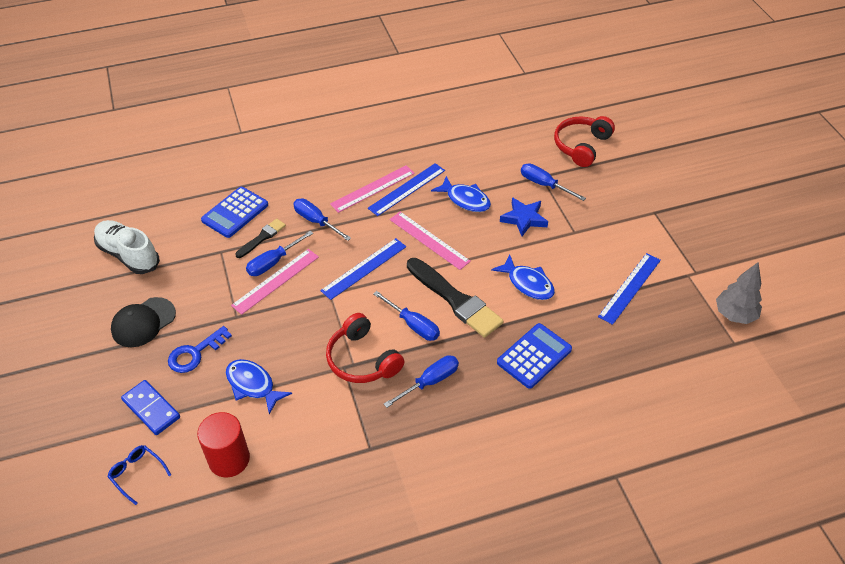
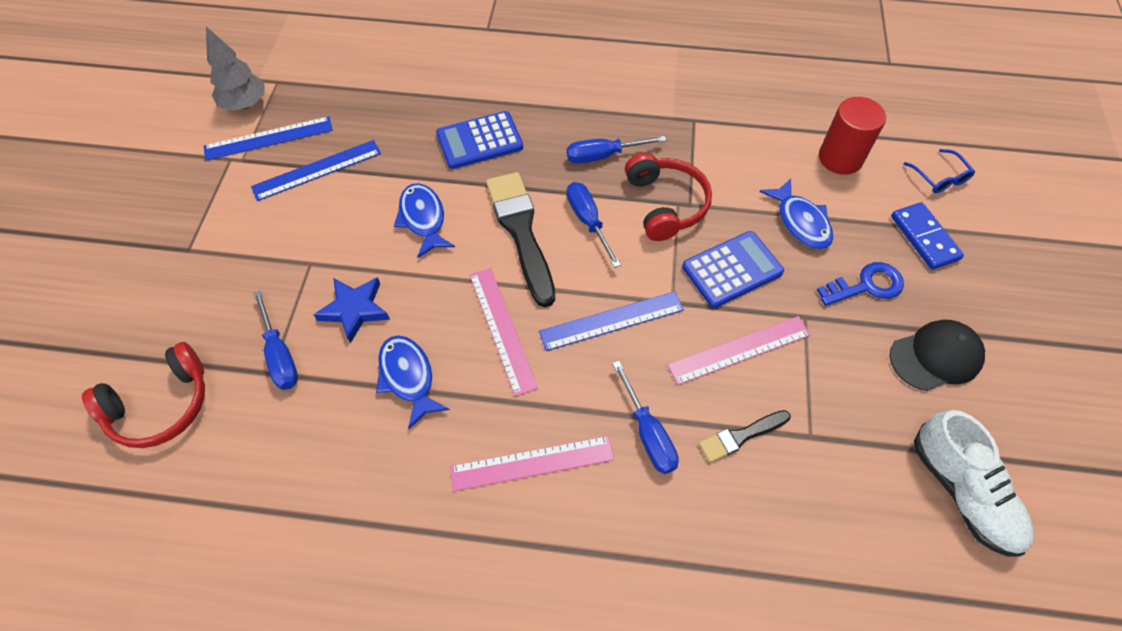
camera: 155 degrees left, 10 degrees up
blue calculator [201,187,268,238] -> blue calculator moved to [682,231,784,308]
blue screwdriver [246,231,313,276] -> none
blue ruler [368,163,445,216] -> blue ruler moved to [204,116,333,161]

